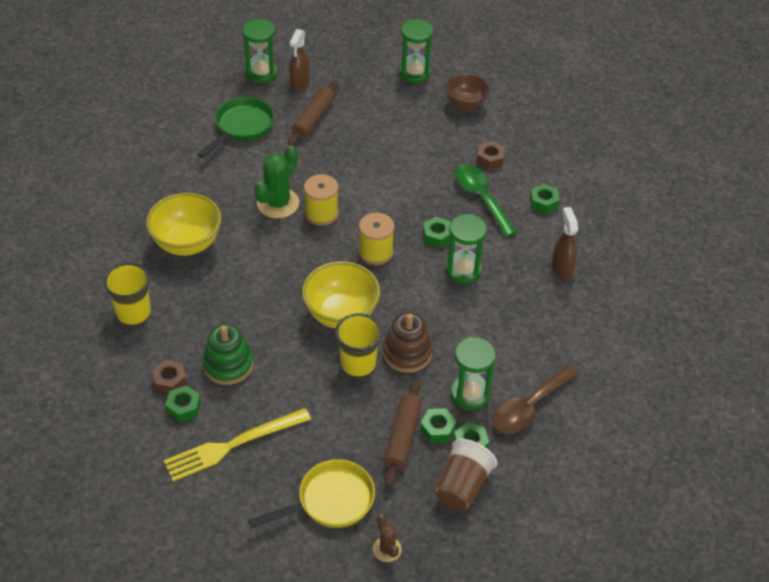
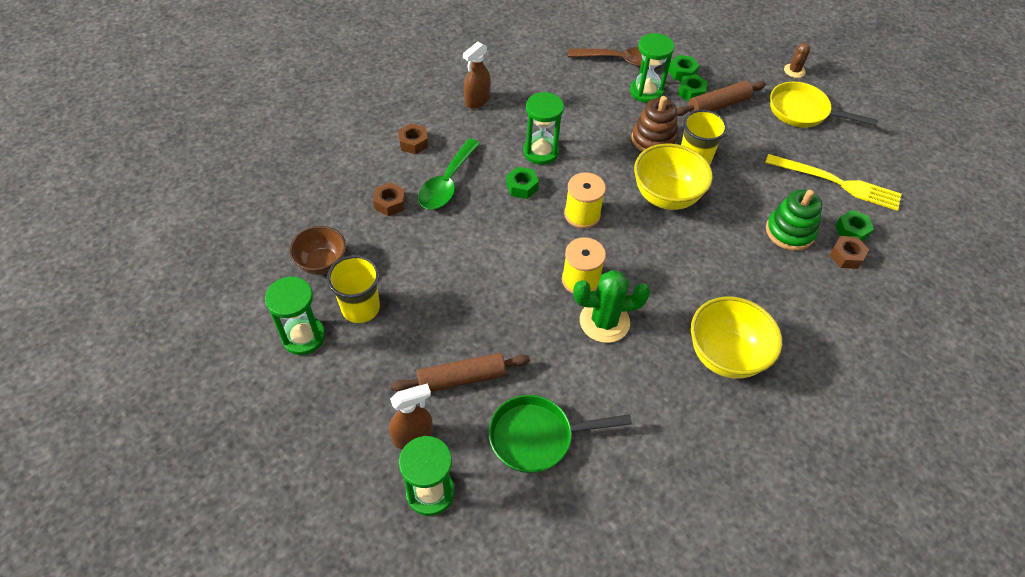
camera: 130 degrees left, 5 degrees up
yellow cup [104,263,151,325] -> yellow cup moved to [327,255,380,323]
brown cup [435,439,497,510] -> none
green nut [530,184,560,214] -> brown nut [398,123,428,154]

